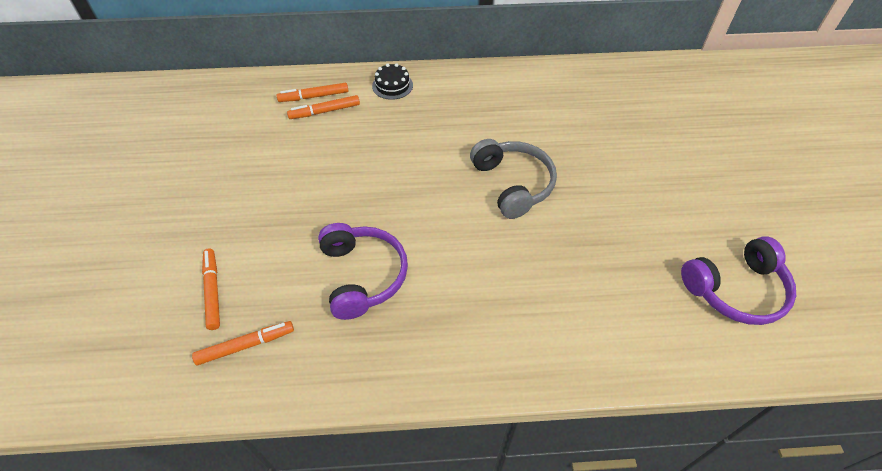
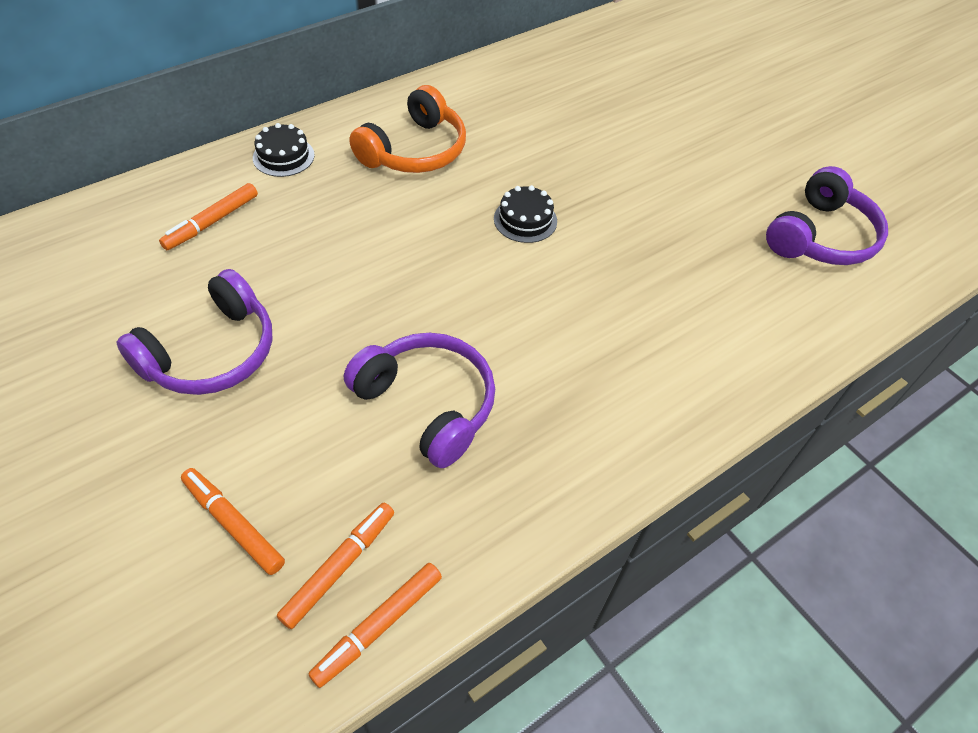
camera: 35 degrees left, 0 degrees up
orange marker [277,83,348,102] -> orange marker moved to [309,563,442,688]
grey headphones [470,139,557,219] -> black cake [494,185,557,243]
none -> purple headphones [116,269,273,395]
none -> orange headphones [349,85,466,173]

